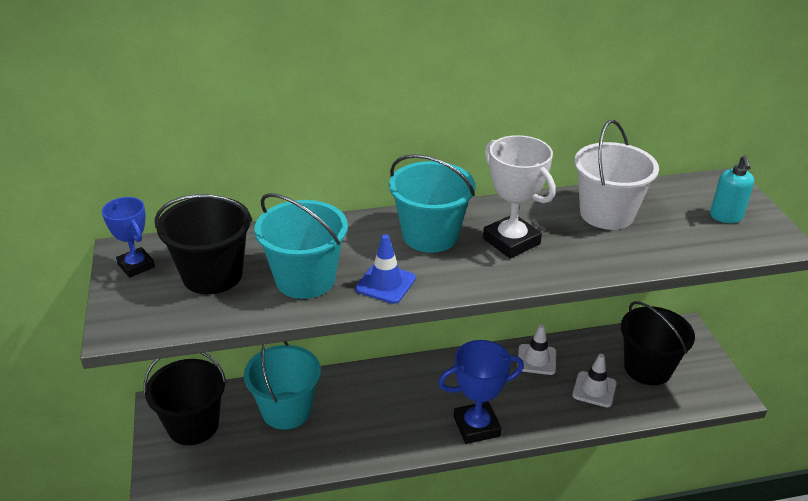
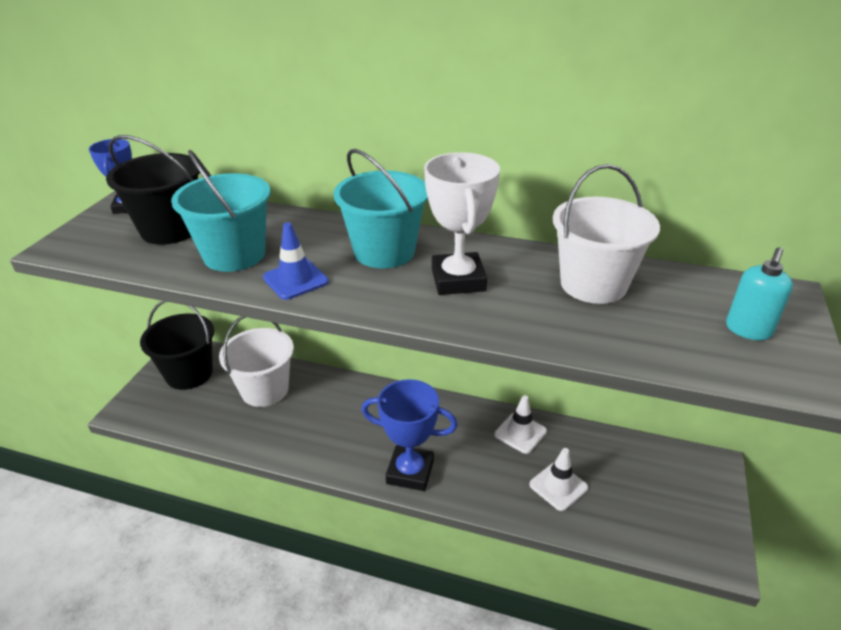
camera: 30 degrees right, 0 degrees up
turquoise bucket [244,341,321,430] -> white bucket [219,316,294,407]
black bucket [621,301,695,385] -> none

